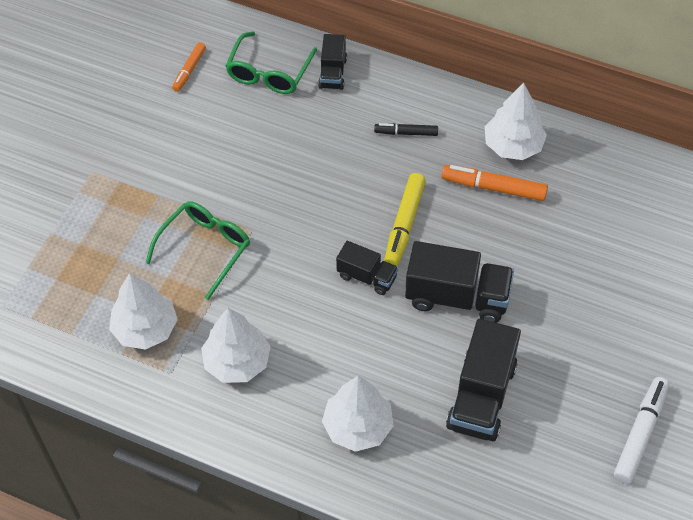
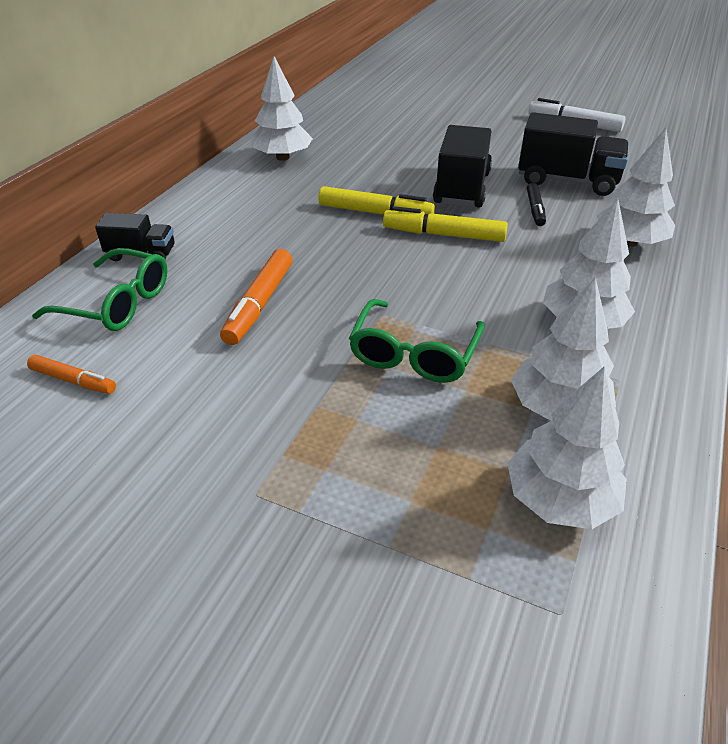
camera: 90 degrees left, 15 degrees down
green glasses [145,201,250,300] -> green glasses turned 105 degrees counterclockwise [349,299,485,383]
black truck [336,241,398,295] -> yellow marker [383,206,508,242]
black marker [374,123,438,136] -> black marker moved to [527,183,546,226]
orange marker [441,165,548,201] -> orange marker moved to [220,249,293,345]
none -> white tree [507,367,627,529]

